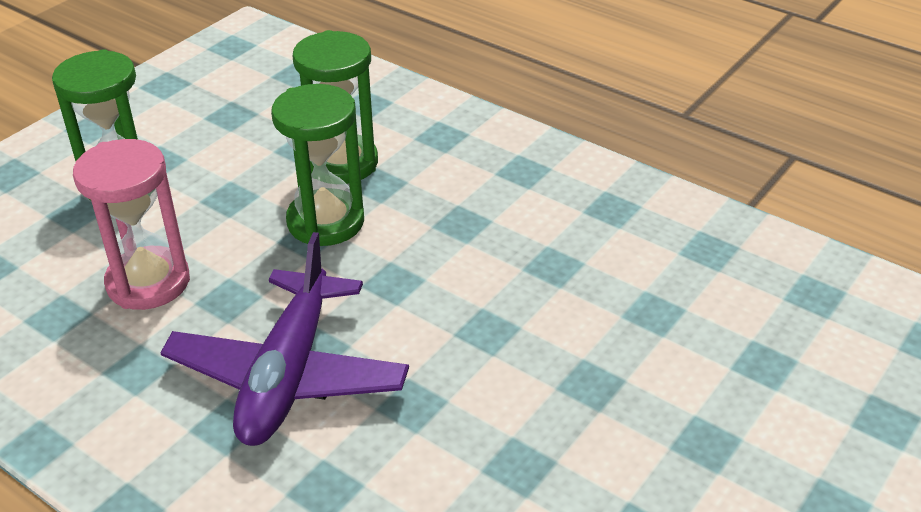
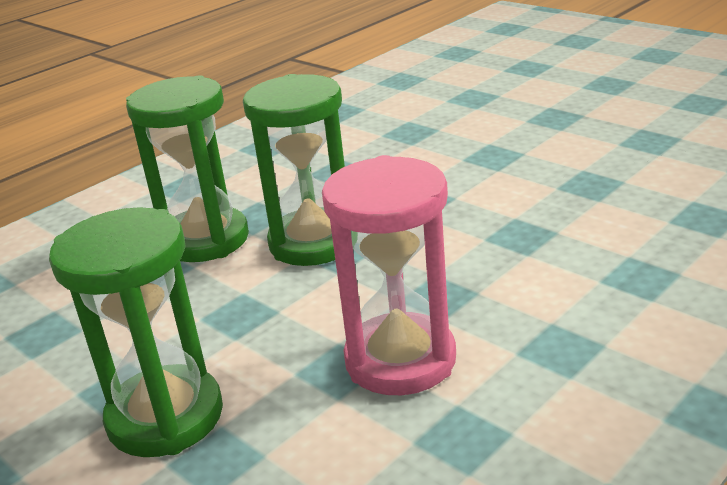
camera: 80 degrees left, 10 degrees down
purple plane [160,232,409,446] -> none

